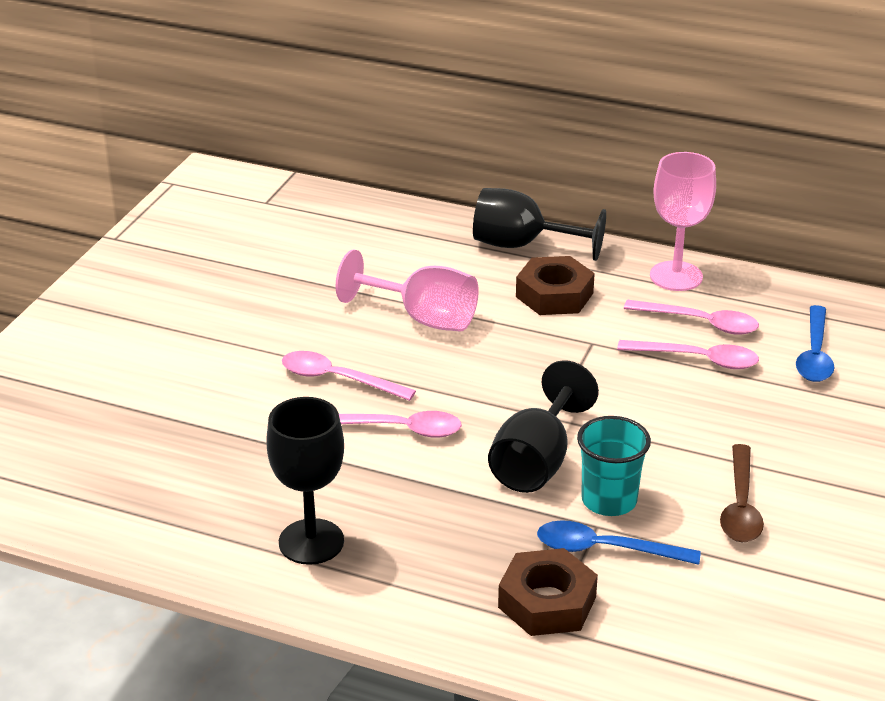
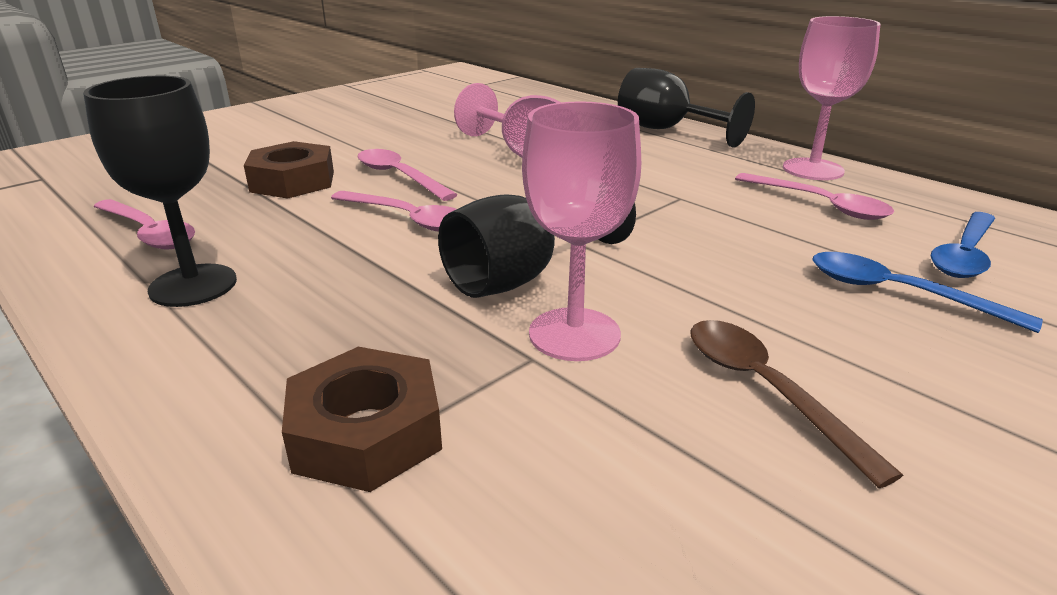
camera: 25 degrees right, 5 degrees down
brown nut [516,256,595,315] -> brown nut moved to [244,141,334,199]
blue spoon [537,520,701,565] -> blue spoon moved to [813,252,1043,333]
turquoise cup [577,416,651,516] -> pink goblet [522,101,641,361]
pink spoon [617,340,759,369] -> pink spoon moved to [93,199,195,249]
brown spoon [720,444,764,542] -> brown spoon turned 120 degrees clockwise [690,320,903,488]

